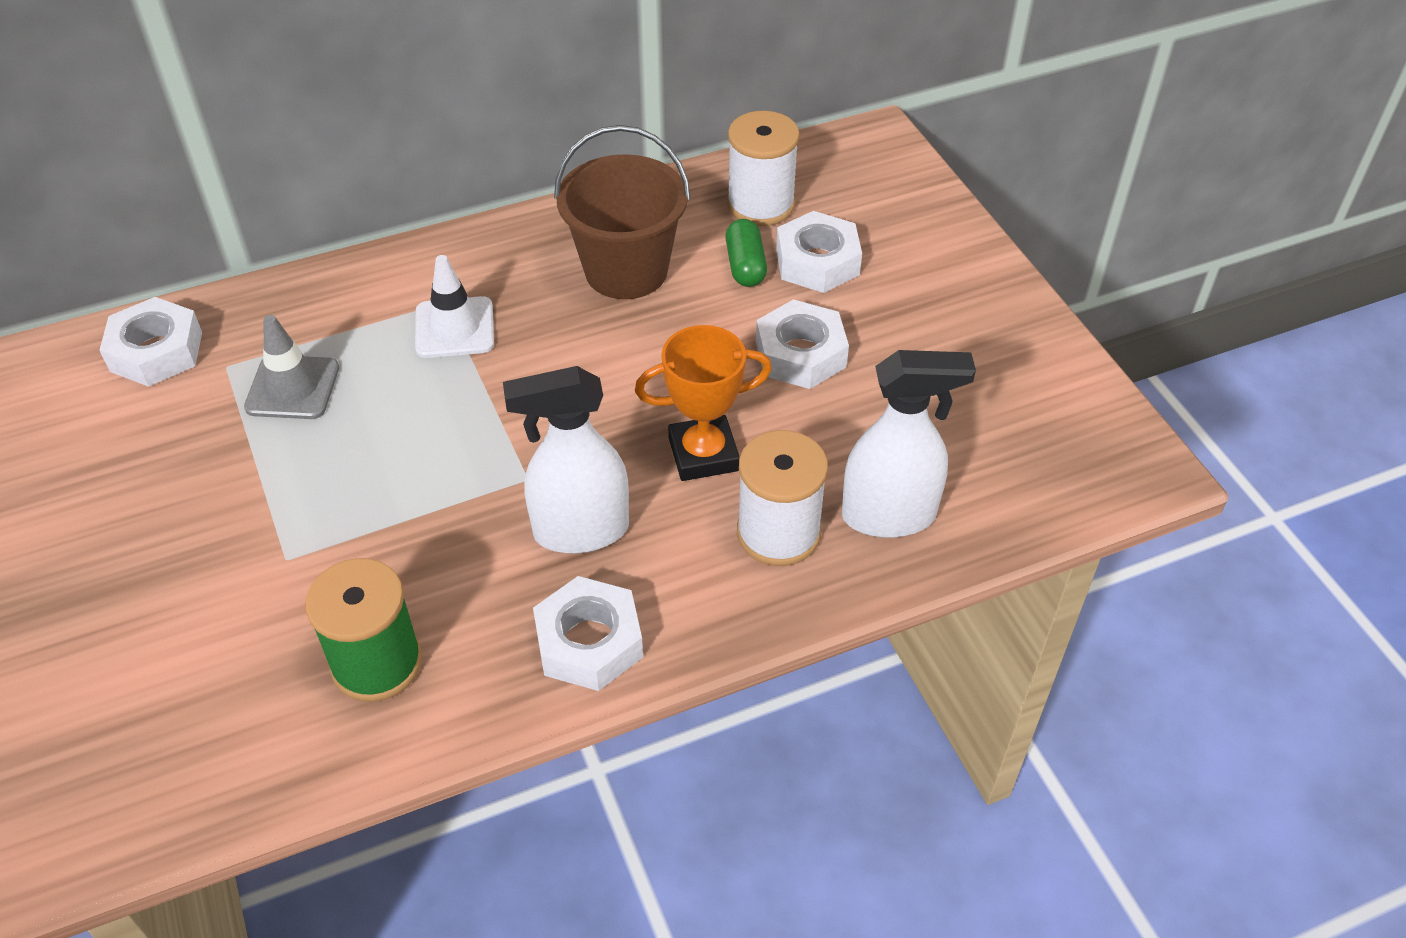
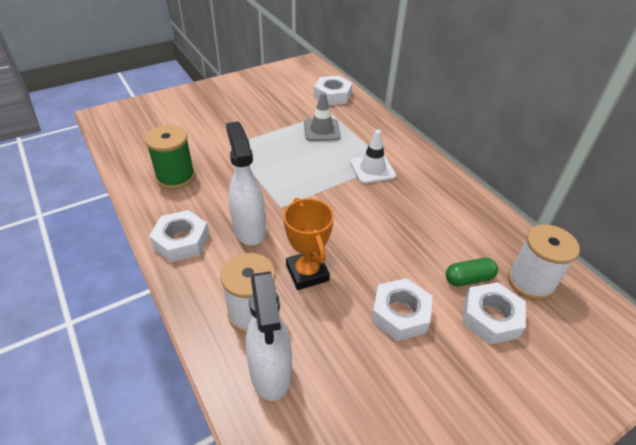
camera: 80 degrees right, 5 degrees down
brown bucket [554,125,690,299] -> none

